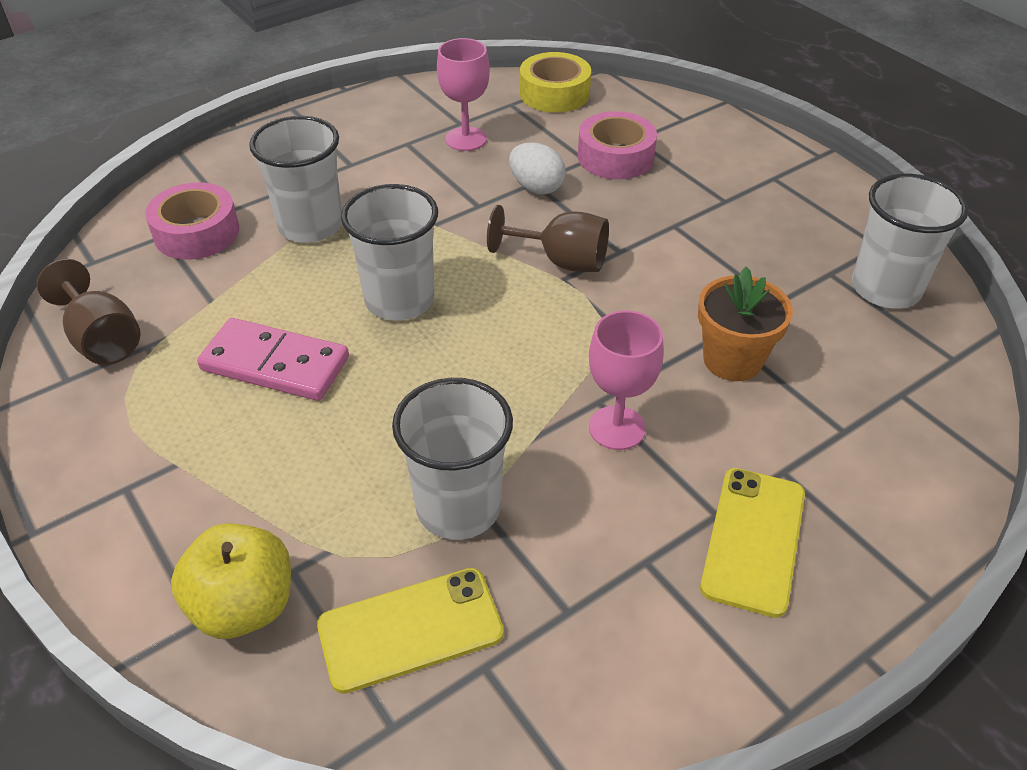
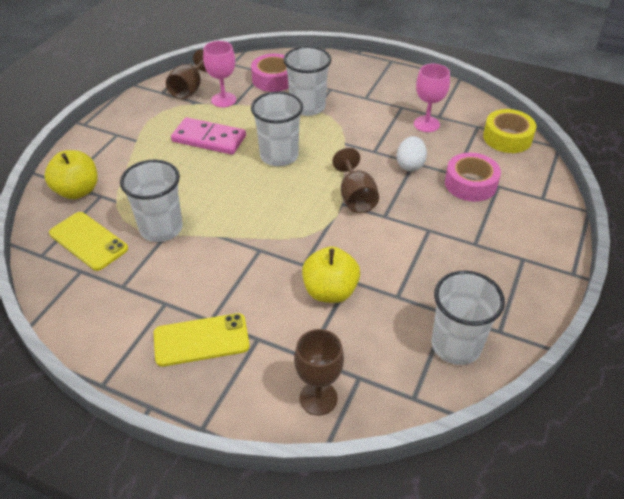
camera: 60 degrees right, 0 degrees up
pink domino [197,318,349,401] -> pink domino turned 60 degrees counterclockwise [171,117,246,155]
pink goblet [589,311,664,450] -> pink goblet moved to [203,41,236,107]
orange flower pot [698,267,793,381] -> yellow apple [302,247,360,303]
none -> brown goblet [294,329,344,416]

